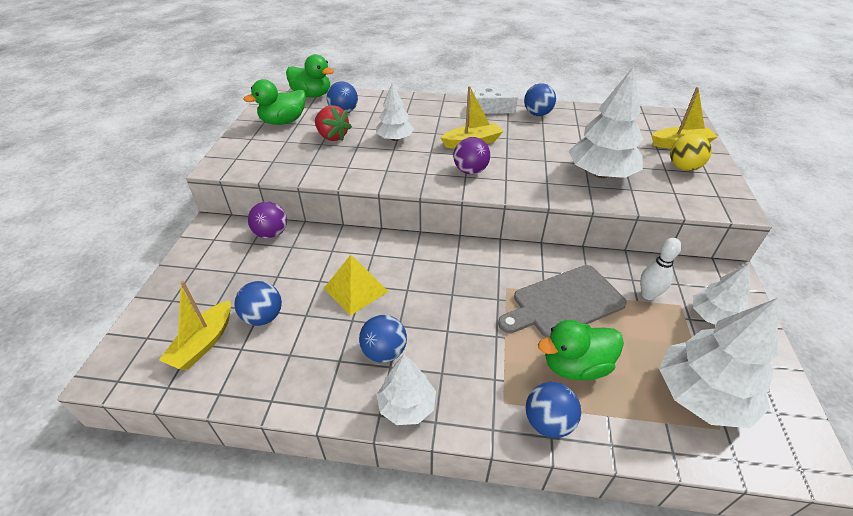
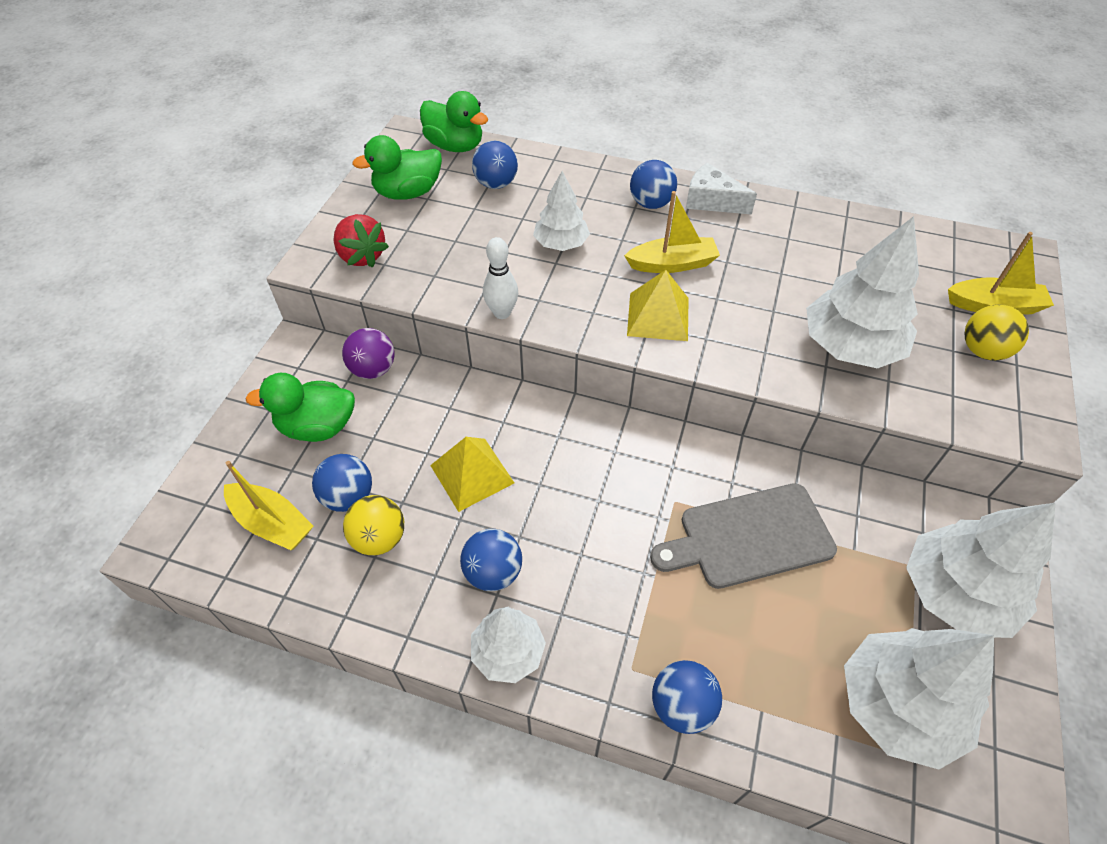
camera: 10 degrees right, 10 degrees up
yellow boat [159,281,231,370] -> yellow boat turned 90 degrees counterclockwise [224,461,313,550]
red strawberry [315,105,352,141] -> red strawberry moved to [334,214,389,268]
purple ball [453,137,490,174] -> yellow pyramid [627,270,689,341]
blue ball [524,83,556,116] -> blue ball moved to [630,160,677,209]
green duck [538,320,624,380] -> green duck moved to [245,373,355,442]
white bowling pin [640,238,682,300] -> white bowling pin moved to [483,237,518,319]
white tree [693,263,751,325] -> white tree [906,503,1056,638], size x1.68
none -> yellow ball [343,495,404,555]

